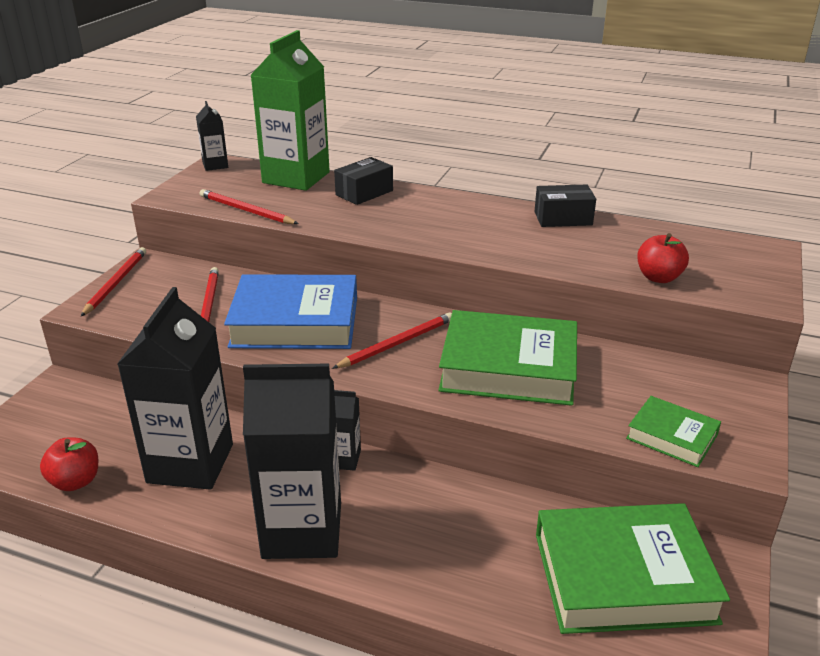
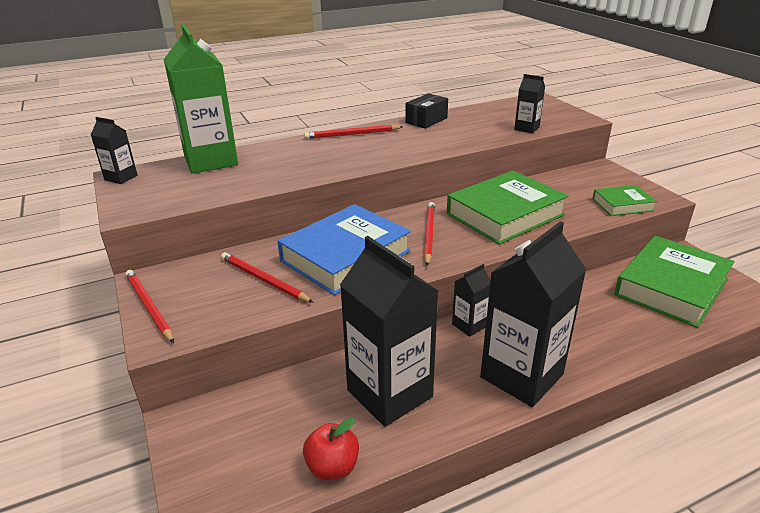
camera: 45 degrees left, 0 degrees up
red pencil [200,189,299,224] -> red pencil moved to [304,125,403,139]
black box [334,157,393,205] -> none
red apple [637,233,689,283] -> black carton [514,74,545,133]

